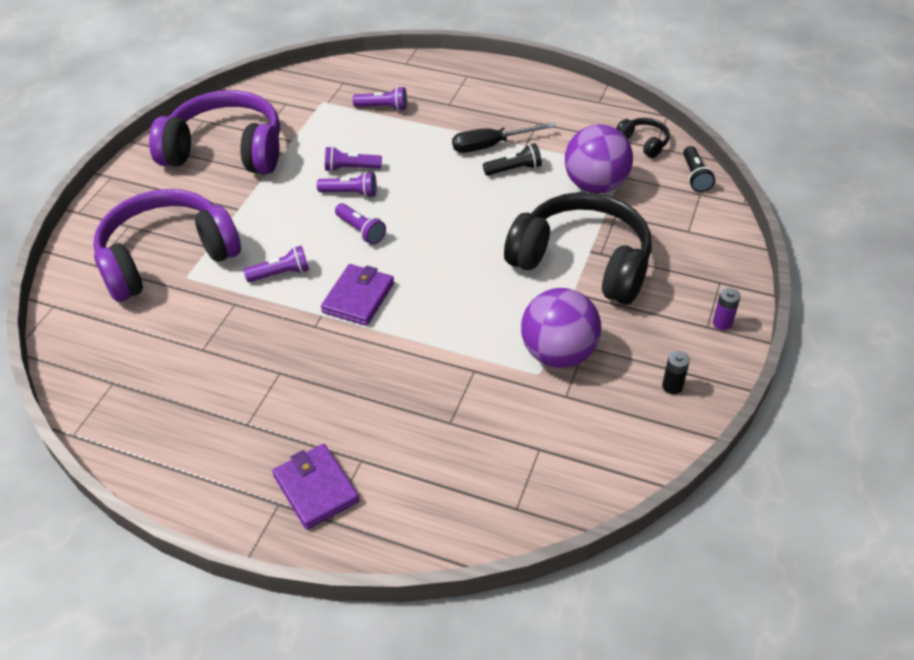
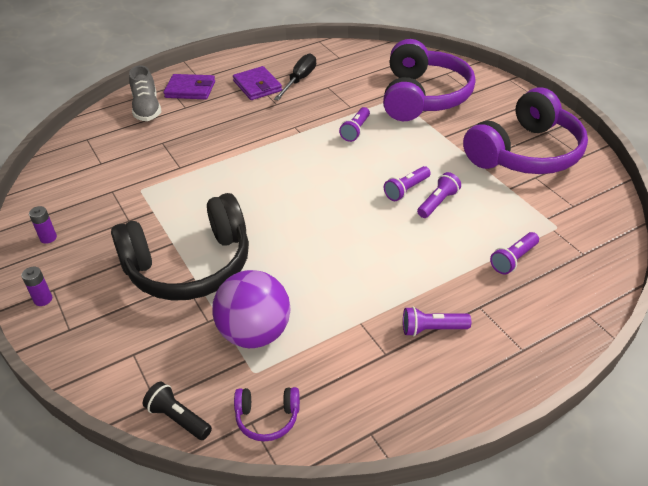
camera: 130 degrees right, 5 degrees down
purple wallet [321,264,394,326] -> purple wallet moved to [233,66,282,100]
purple flashlight [335,203,386,244] -> purple flashlight moved to [403,307,471,337]
black screwdriver [452,123,556,153] -> black screwdriver moved to [274,53,316,101]
black flashlight [483,143,542,176] -> none
purple ball [521,288,601,368] -> none
black headphones [616,118,670,158] -> purple headphones [234,387,300,441]
black battery [662,351,690,394] -> purple battery [29,206,57,244]
none -> grey shoe [129,65,161,121]

